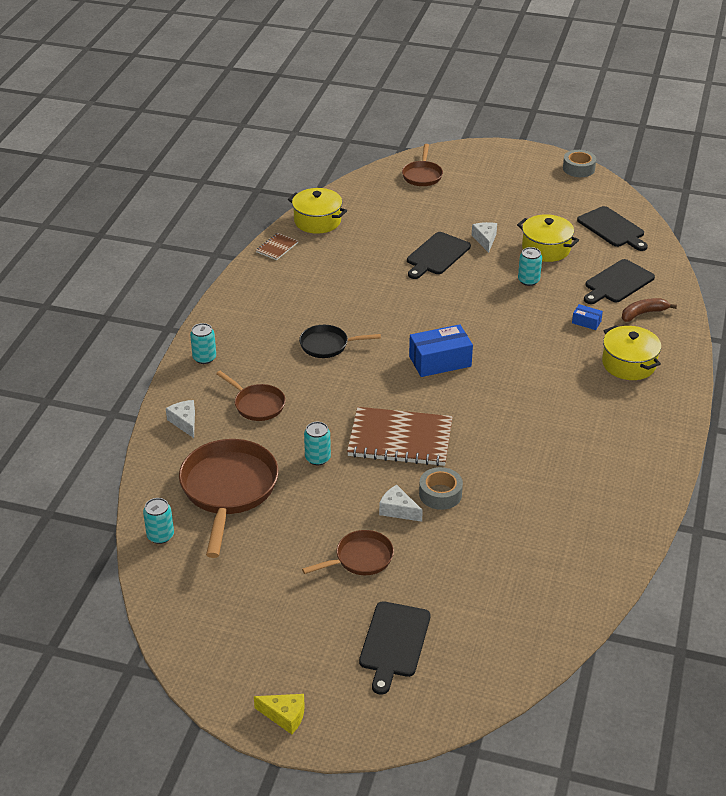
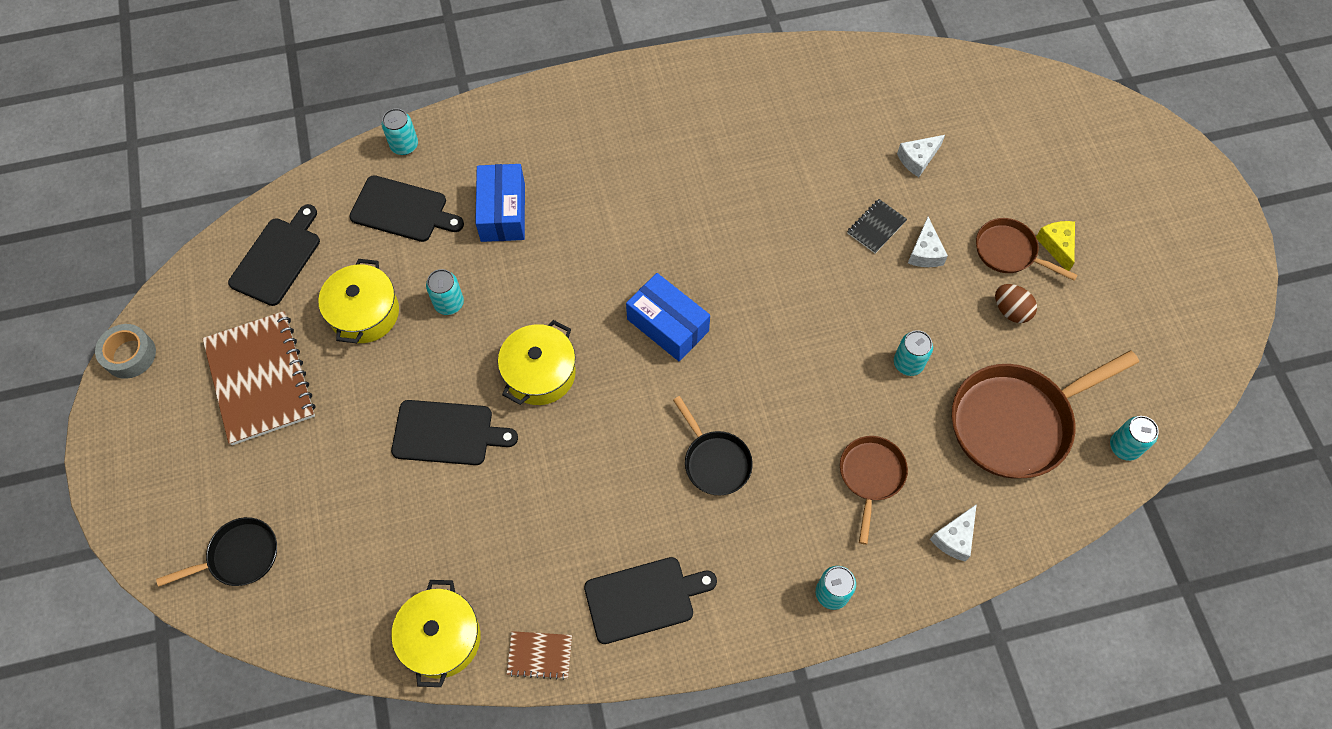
camera: 120 degrees left, 25 degrees up
yellow cheese [254,694,305,734] -> yellow cheese moved to [1036,221,1075,271]
brown notebook [347,407,453,466] -> brown notebook moved to [202,311,315,445]
black cutting board [359,601,431,695] -> black cutting board moved to [584,557,717,644]
brown pan [402,144,443,186] -> black pan [156,517,277,587]
grey tape [419,467,463,510] -> black notebook [847,199,907,253]
white cheese [472,222,497,253] -> white cheese moved to [897,135,945,177]
blue box [572,304,603,330] -> blue box [475,164,525,242], size x2.06
yellow pot [602,325,661,380] -> yellow pot moved to [498,320,576,405]
brown banana [622,298,677,322] -> none
none -> turquoise can [382,108,418,155]
none -> brown egg [995,284,1037,323]

